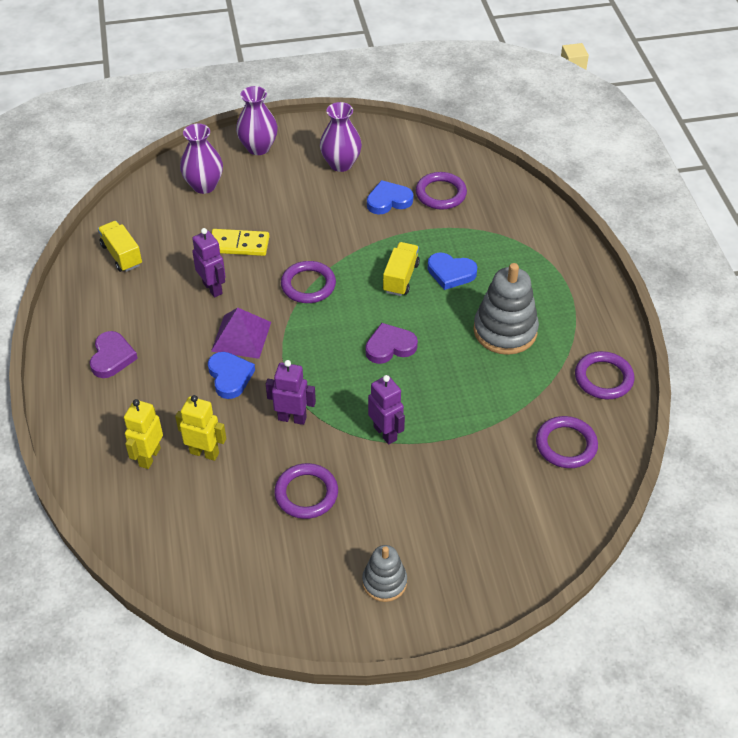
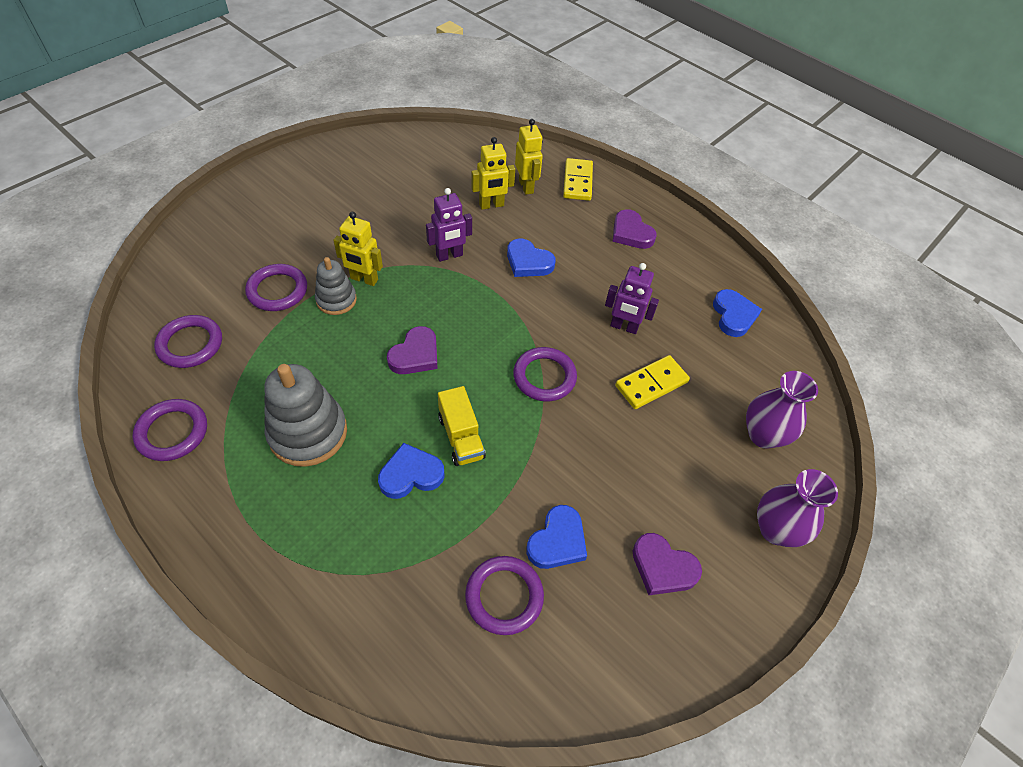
camera: 140 degrees right, 5 degrees up
yellow truck [98,221,142,272] -> blue heart [713,289,762,337]
purple pyramid [211,308,271,359] -> none
purple ring [274,463,338,519] -> purple ring moved to [245,264,307,311]
purple vase [320,102,362,172] -> purple heart [633,533,702,595]
grey stacking toy [362,545,407,602] -> grey stacking toy moved to [315,257,357,315]
purple robot [368,375,405,445] -> yellow robot [333,212,383,286]
none -> yellow domino [563,158,593,201]

